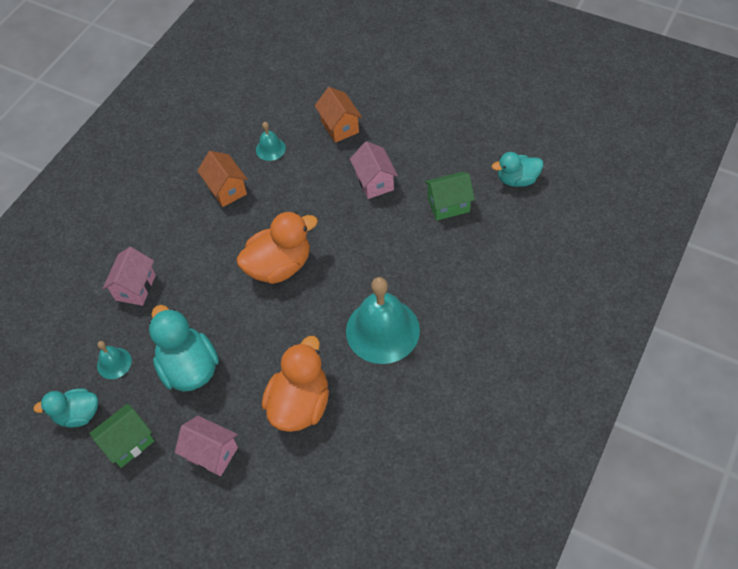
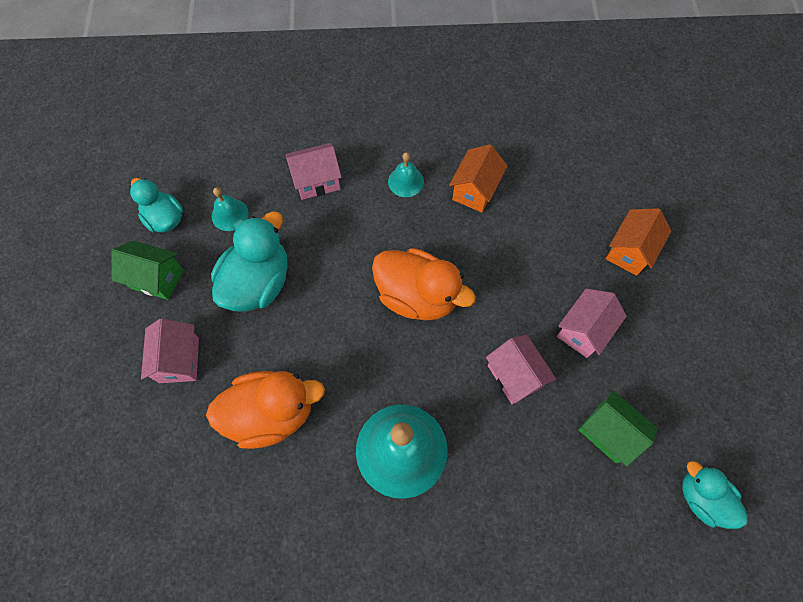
camera: 55 degrees right, 10 degrees up
turquoise bell [256,122,286,161] -> turquoise bell moved to [388,152,424,197]
none -> pink house [486,335,557,404]

